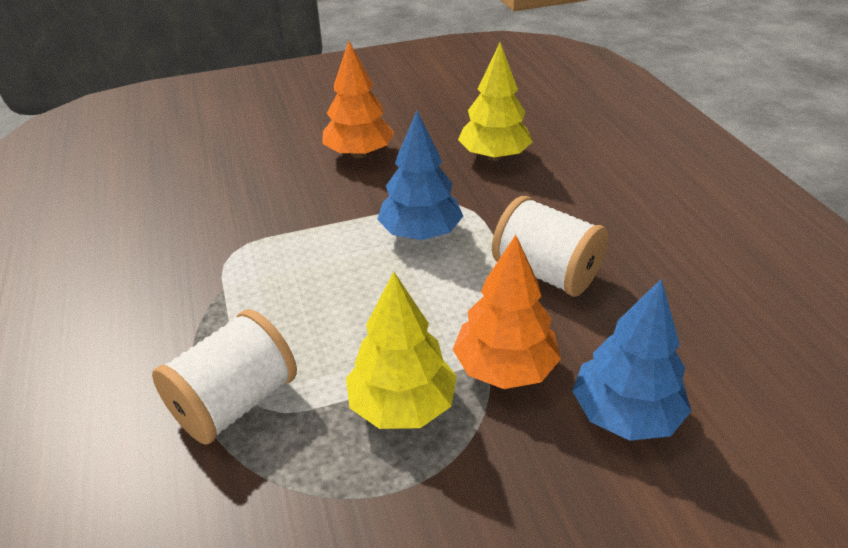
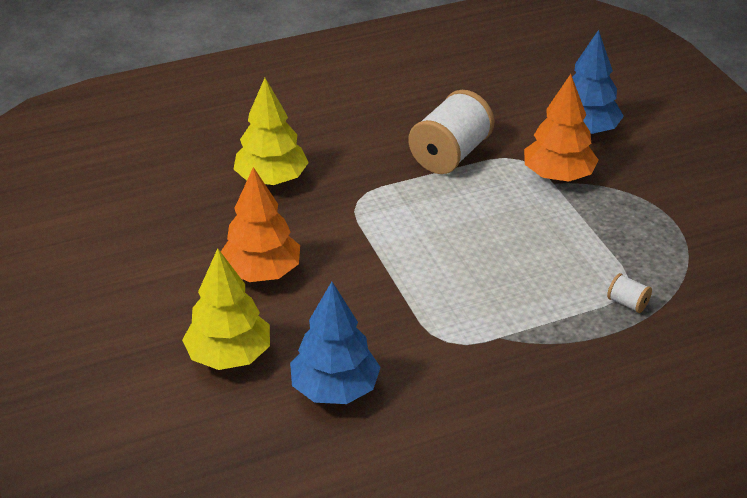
camera: 95 degrees left, 0 degrees up
white spool [152,309,297,445] -> white spool [607,273,652,313], size x0.43
yellow tree [346,271,457,429] -> yellow tree moved to [182,248,270,370]
blue tree [377,111,463,240] -> blue tree moved to [290,282,381,404]

